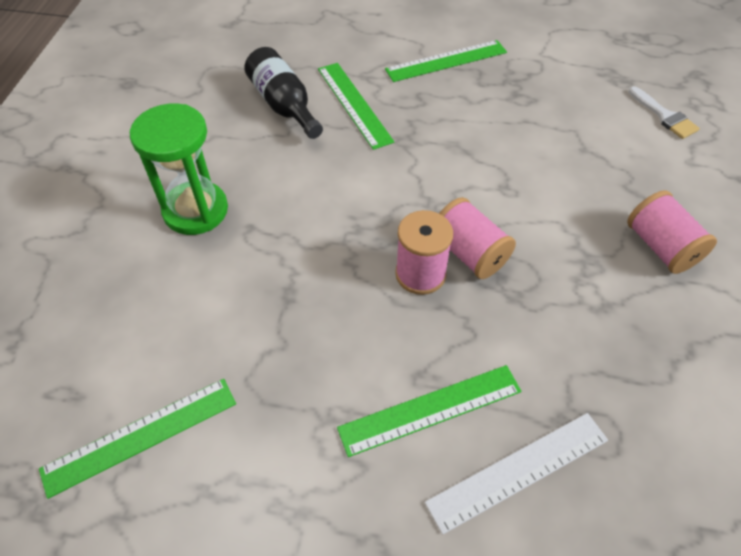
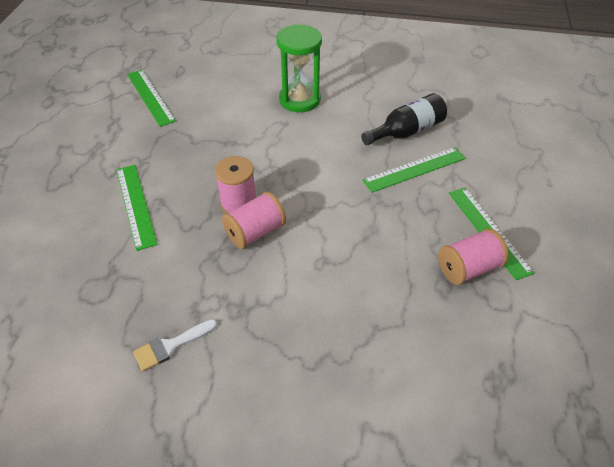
camera: 90 degrees right, 5 degrees down
white ruler [425,413,608,534] -> none
pink spool [627,190,717,274] -> pink spool moved to [438,229,509,285]
white brush [629,86,700,139] -> white brush moved to [133,319,218,372]

